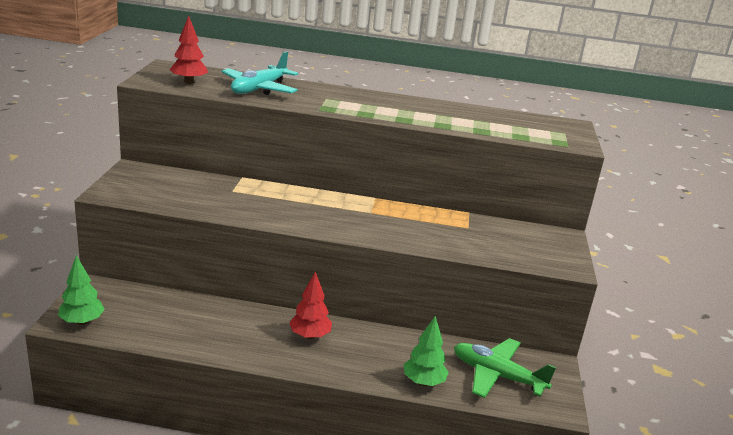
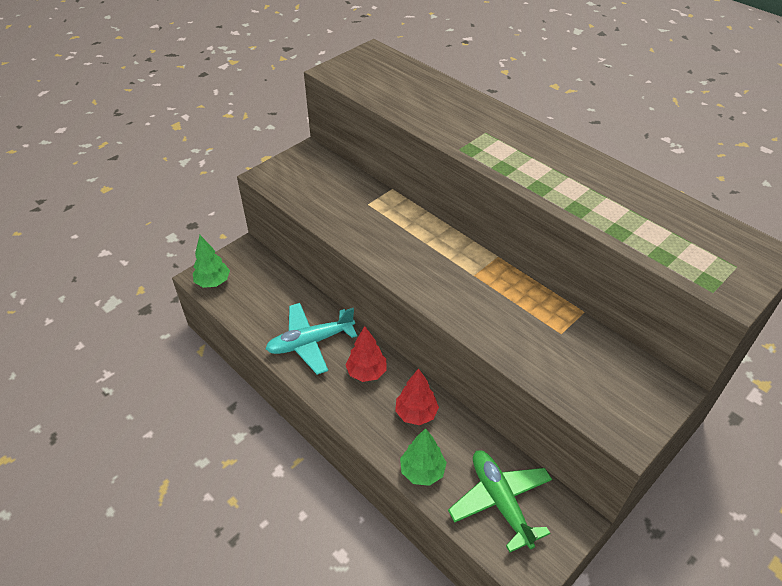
camera: 40 degrees right, 20 degrees up
red tree [170,15,208,84] -> red tree moved to [395,368,439,425]
turquoise plane [221,51,298,95] -> turquoise plane moved to [266,303,357,375]

